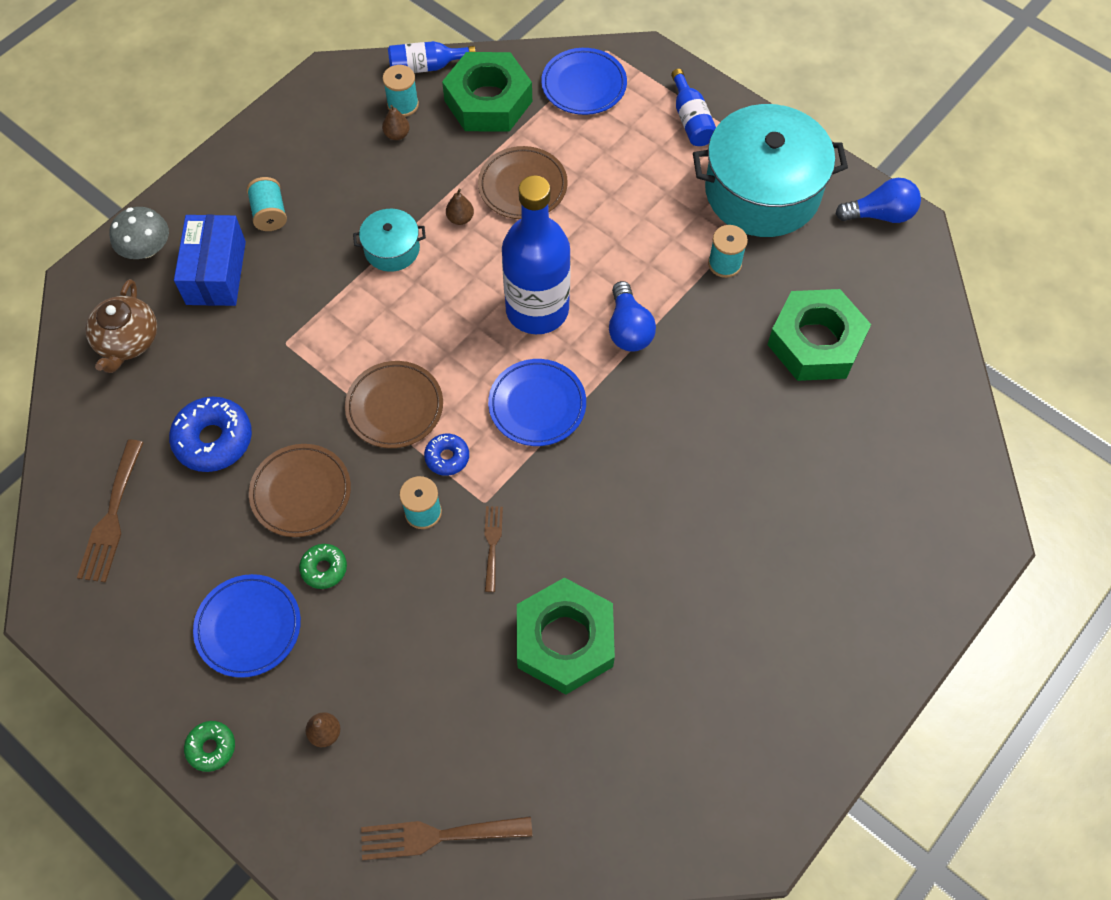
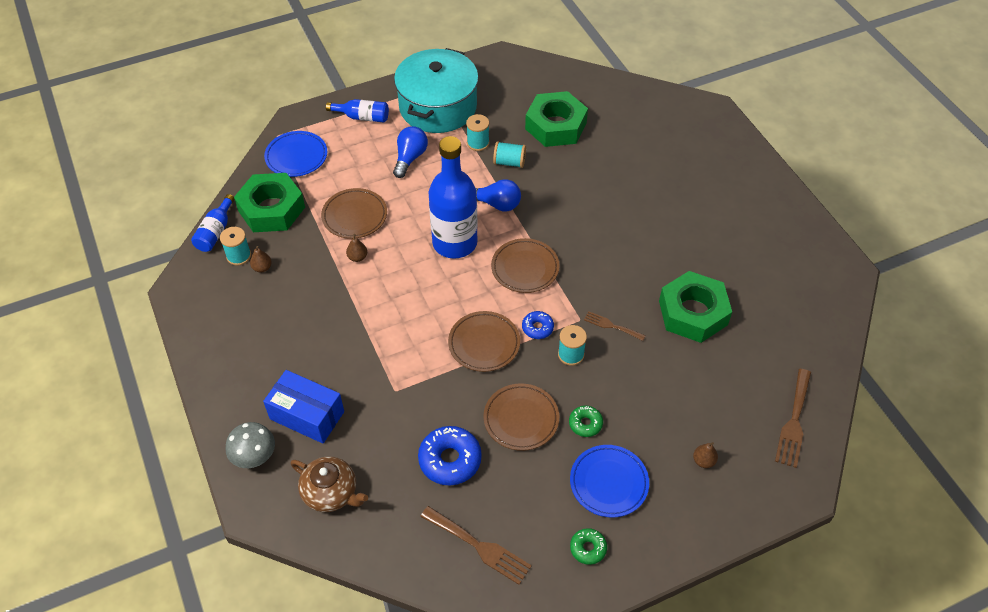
camera: 65 degrees left, 10 degrees down
green donut [184,721,235,772] -> green donut moved to [570,528,607,565]
turquoise spool [247,177,287,231] -> turquoise spool moved to [493,141,526,168]
turquoise pot [353,209,426,272] -> none
blue plate [488,359,586,446] -> brown plate [491,238,560,293]
blue light bulb [836,178,921,223] -> blue light bulb moved to [393,126,428,178]

